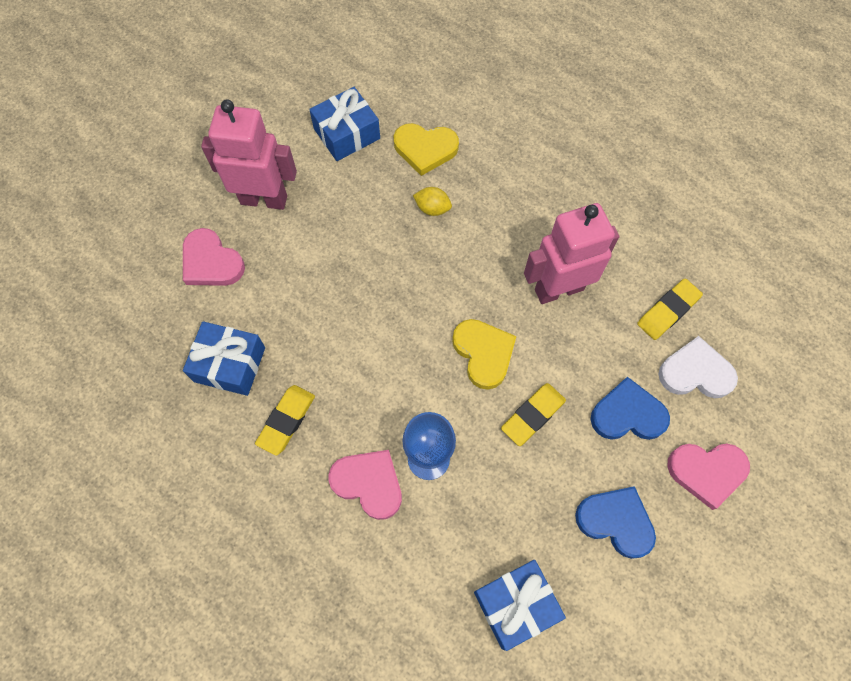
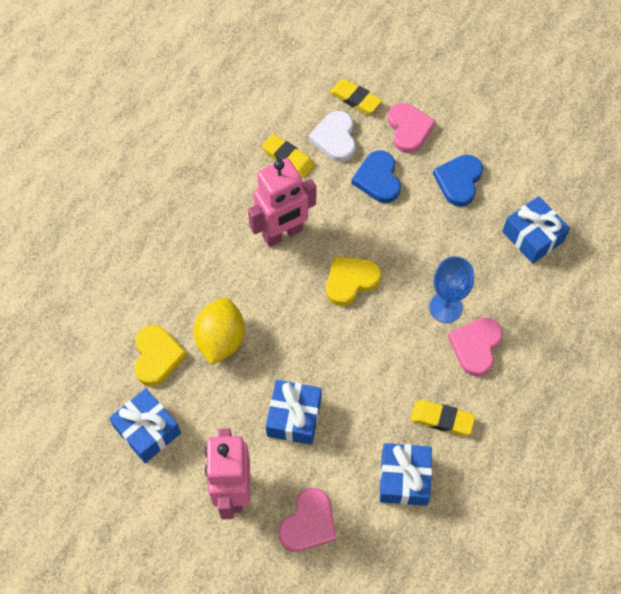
camera: 100 degrees left, 5 degrees down
yellow lemon [413,187,452,216] -> yellow lemon [194,298,245,365], size x1.95
yellow eraser [501,383,566,446] -> yellow eraser moved to [330,79,382,114]
pink robot [524,203,619,304] -> pink robot turned 90 degrees counterclockwise [248,158,316,247]
none -> blue gift [266,380,322,445]

